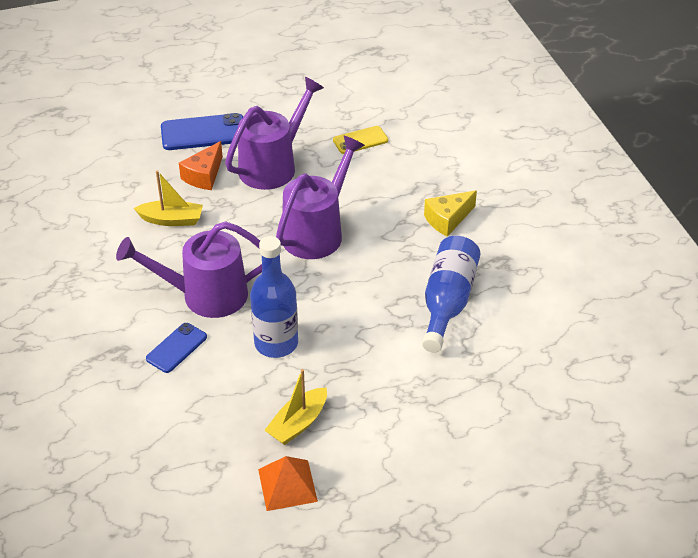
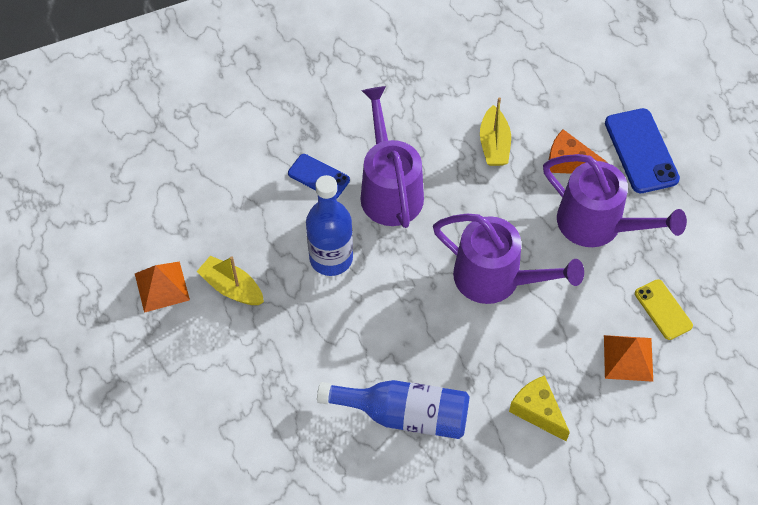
camera: 85 degrees right, 15 degrees up
none -> orange pyramid [604,335,653,382]

